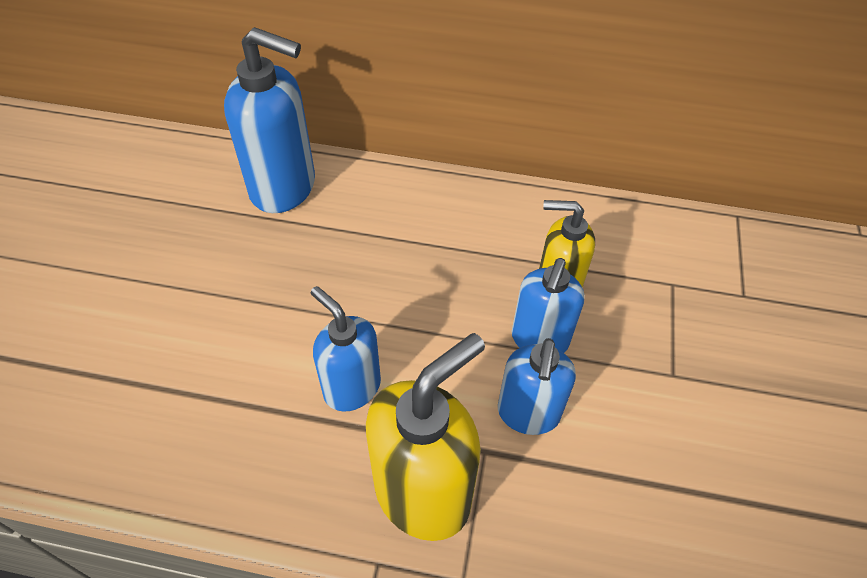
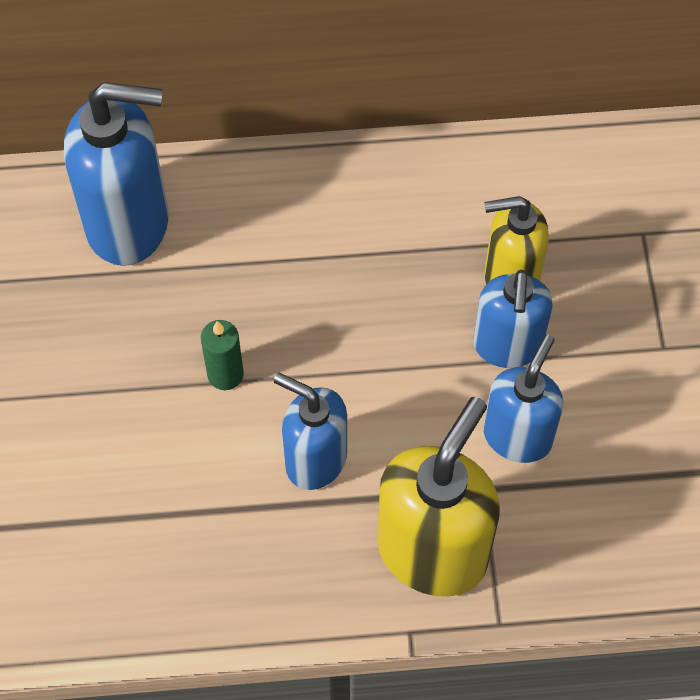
camera: 15 degrees left, 10 degrees up
blue soap dispenser [498,338,576,435] -> blue soap dispenser turned 150 degrees counterclockwise [484,334,563,463]
none -> green candle [201,320,244,390]

